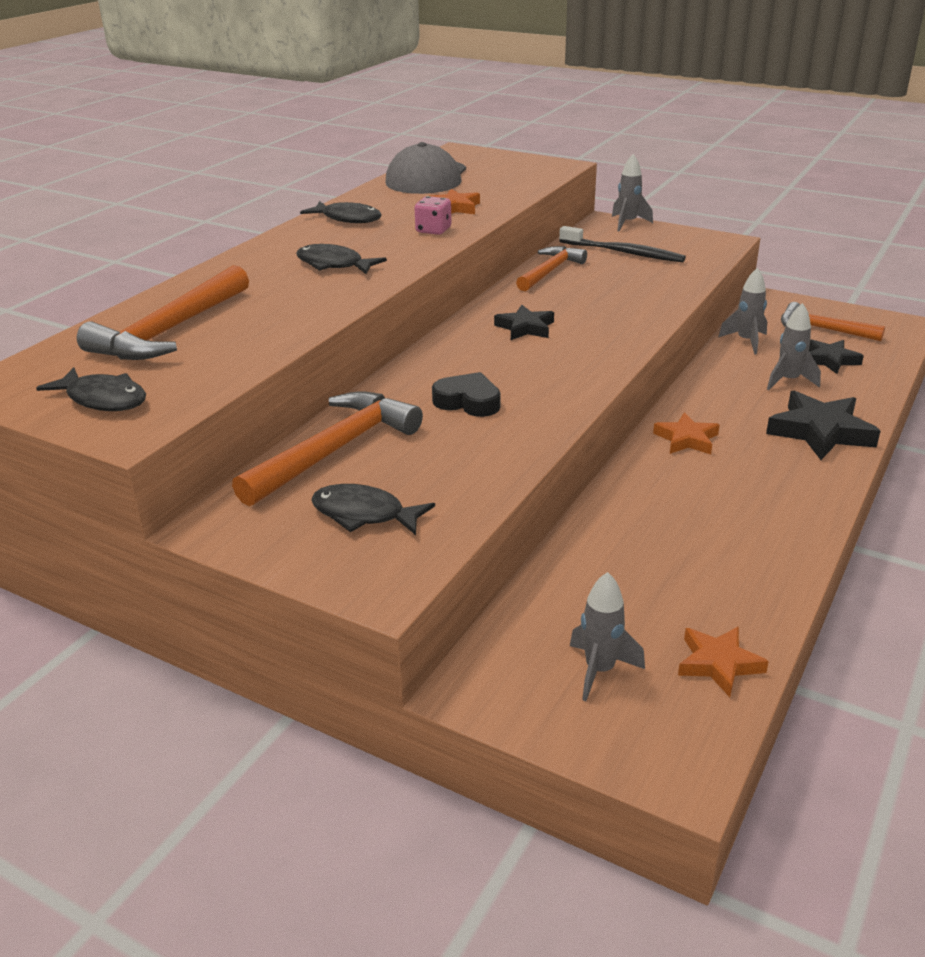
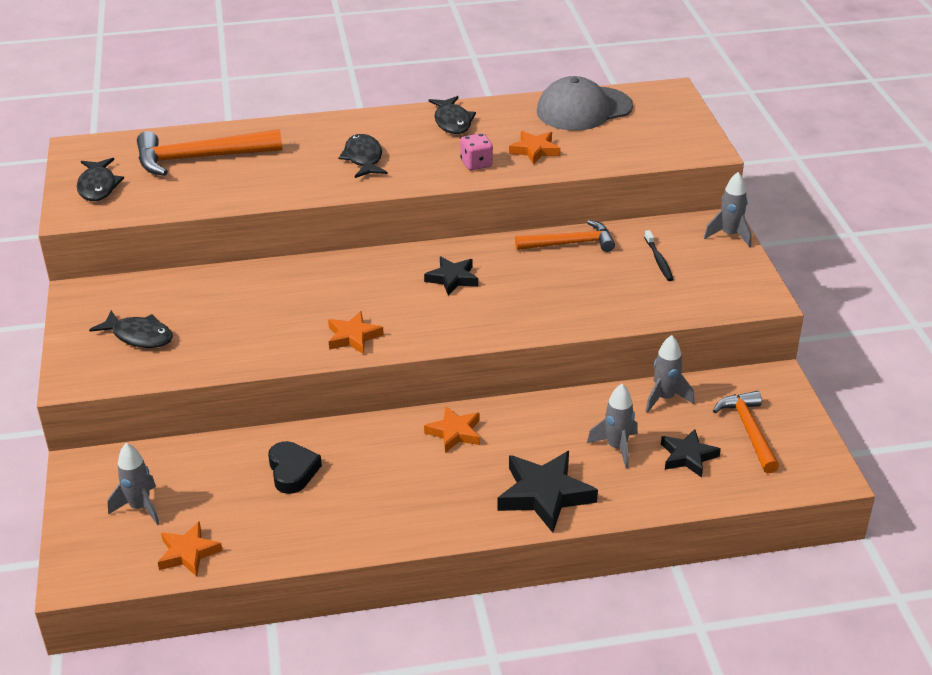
camera: 50 degrees right, 5 degrees up
orange hammer [232,391,423,506] -> none
black fish [311,484,435,535] -> black fish turned 135 degrees clockwise [89,310,173,348]
black heart [432,372,500,417] -> black heart moved to [268,441,322,494]
black toothbrush [559,226,686,262] -> black toothbrush [644,230,673,281], size x0.58
none -> orange star [328,311,384,354]

